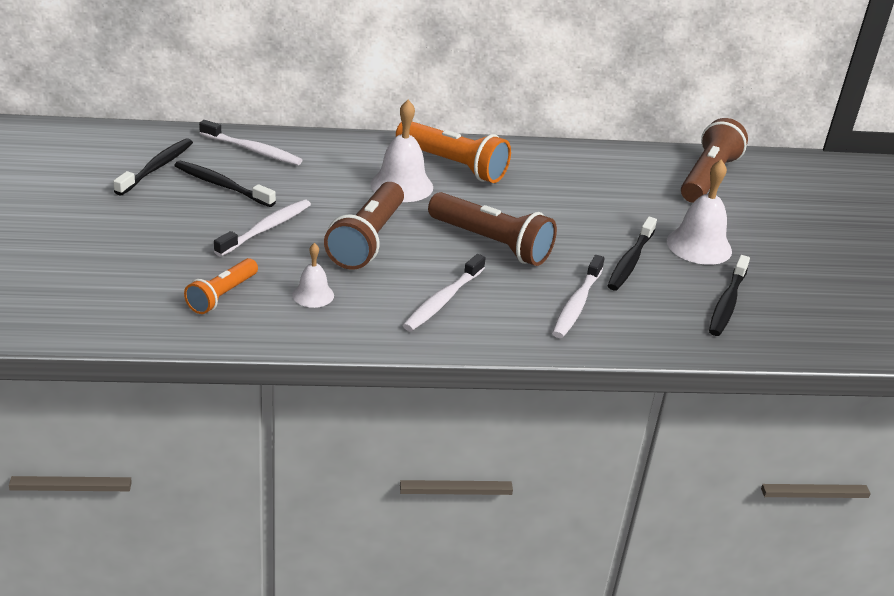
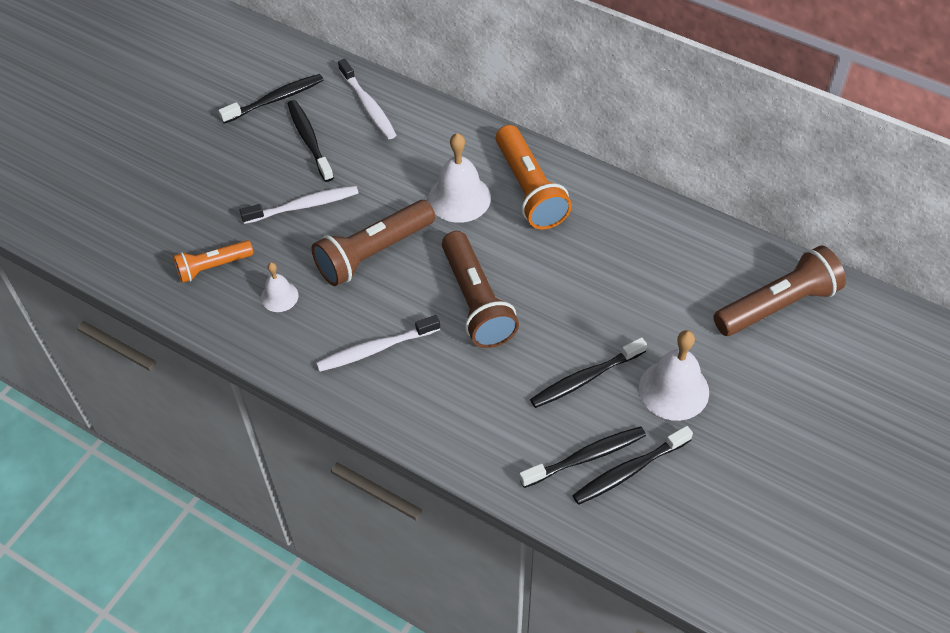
camera: 40 degrees right, 20 degrees up
white toothbrush [552,255,605,338] -> none
none -> black toothbrush [519,427,646,488]

